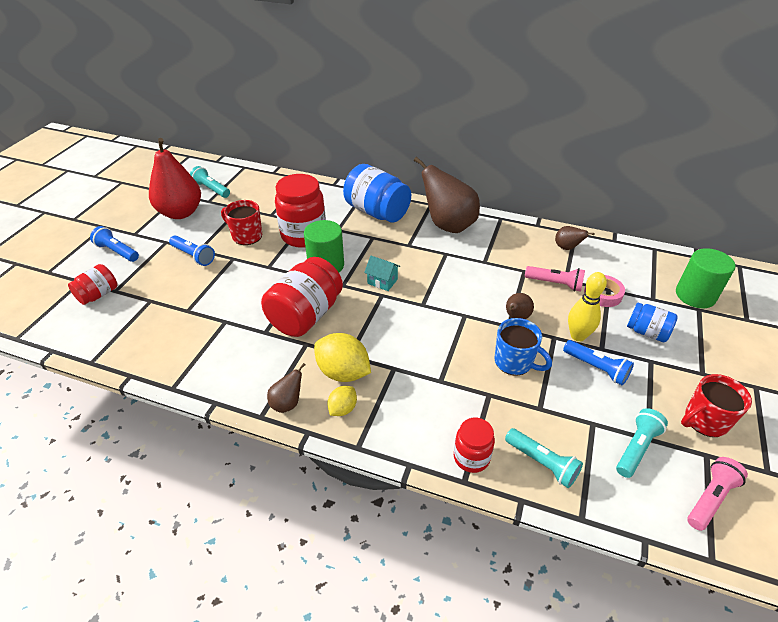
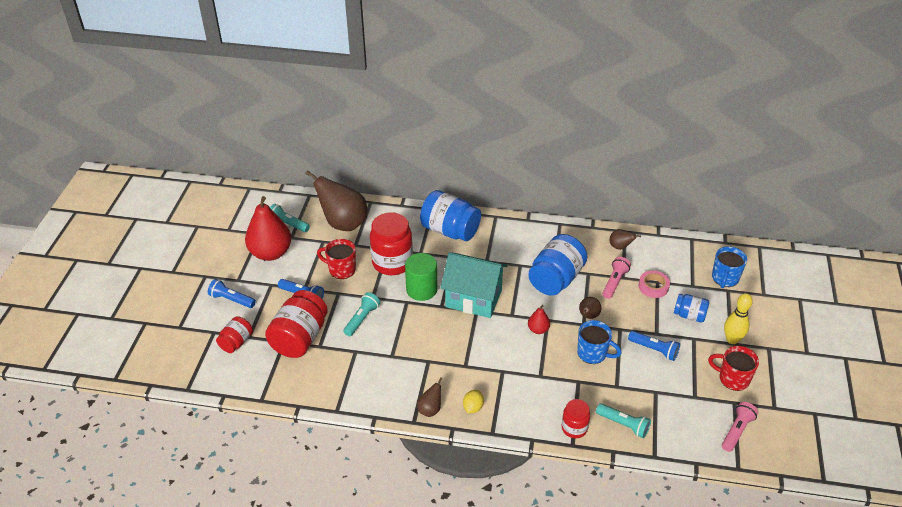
camera: 10 degrees left, 0 degrees up
red jar [261,257,343,337] -> red jar moved to [265,290,328,358]
yellow lemon [314,333,371,382] -> none
turquoise house [364,256,400,291] -> turquoise house [441,252,507,318], size x2.35
brown pear [414,157,480,233] -> brown pear moved to [305,170,367,231]
pink flashlight [525,266,585,292] -> pink flashlight turned 75 degrees counterclockwise [603,257,631,299]
yellow bowling pin [568,272,607,342] -> yellow bowling pin moved to [724,293,753,344]
turquoise flashlight [616,408,668,478] -> turquoise flashlight moved to [343,292,380,336]
green cylinder [676,248,735,308] -> blue mug [712,246,747,288]
red mug [681,374,752,437] -> red mug turned 60 degrees clockwise [708,346,759,391]
none -> blue jar [528,234,588,296]
none -> red pear [528,305,550,334]

